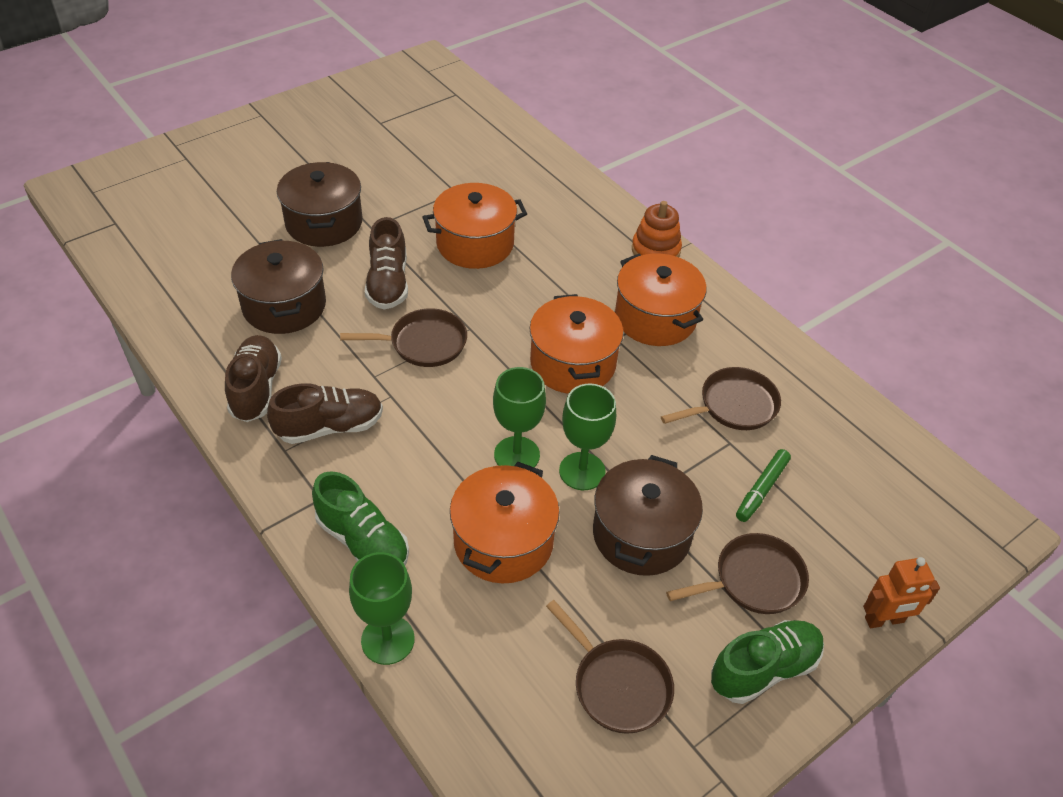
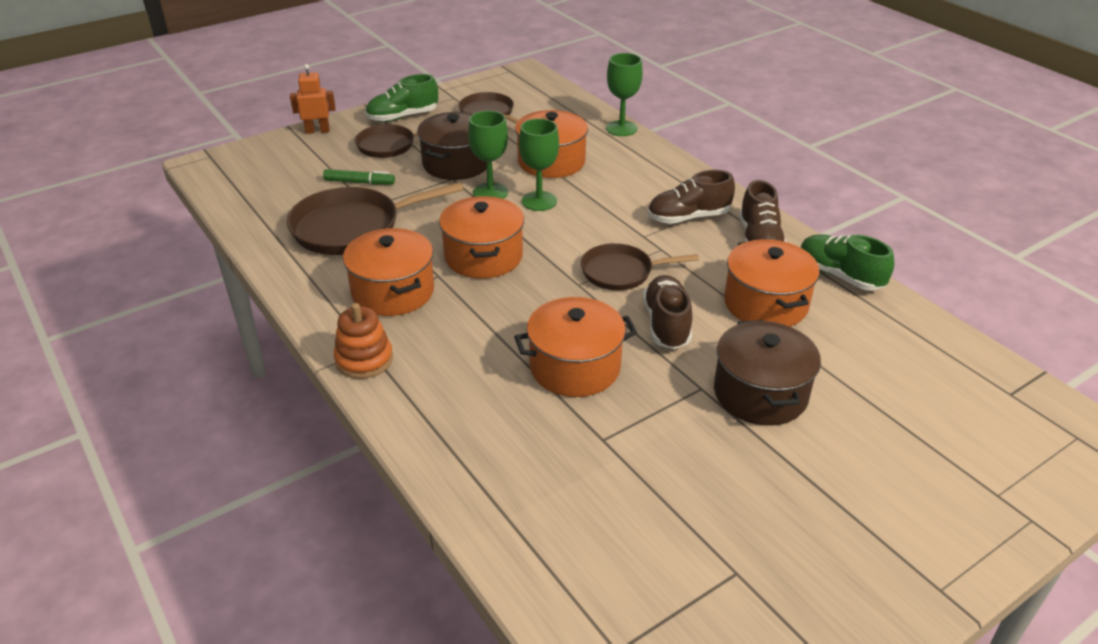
camera: 175 degrees left, 10 degrees down
brown pot [231,239,326,334] -> orange pot [724,239,820,327]
green shoe [312,471,409,565] -> green shoe moved to [800,234,894,291]
brown pan [661,367,781,430] -> brown pan [287,182,463,255], size x1.61
green marker [736,449,791,522] -> green marker turned 60 degrees clockwise [323,169,395,185]

